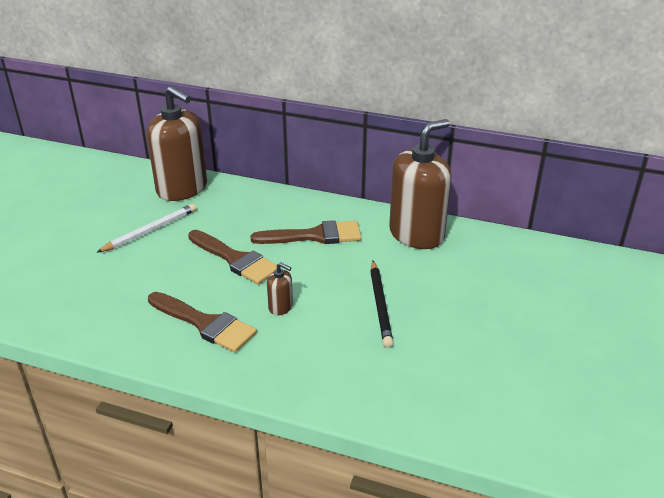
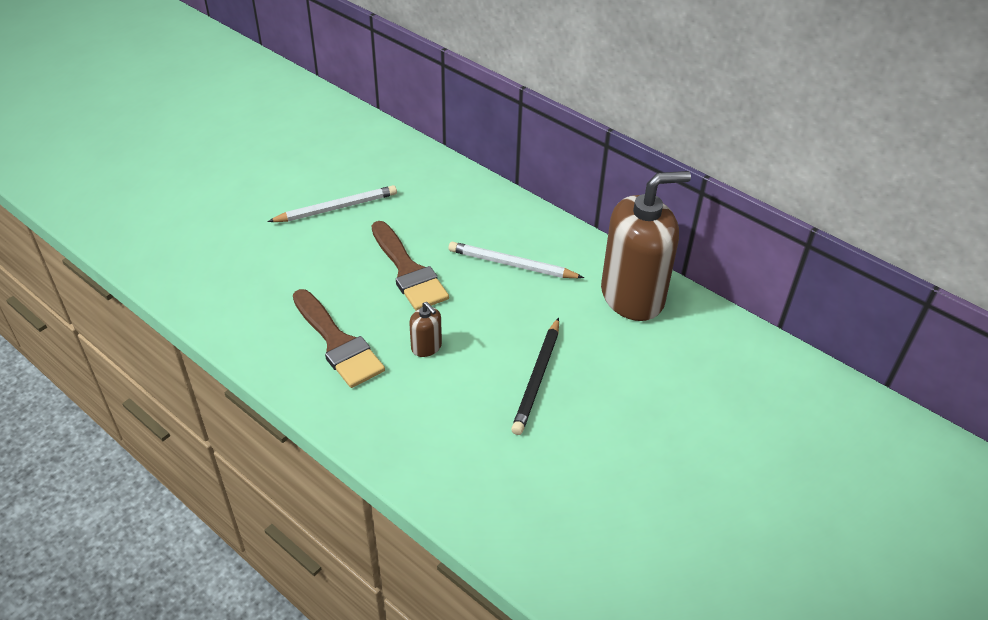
camera: 20 degrees right, 10 degrees up
brown soap dispenser [146,86,207,201] -> none
brown brush [251,220,362,244] -> white pencil [448,242,584,278]

